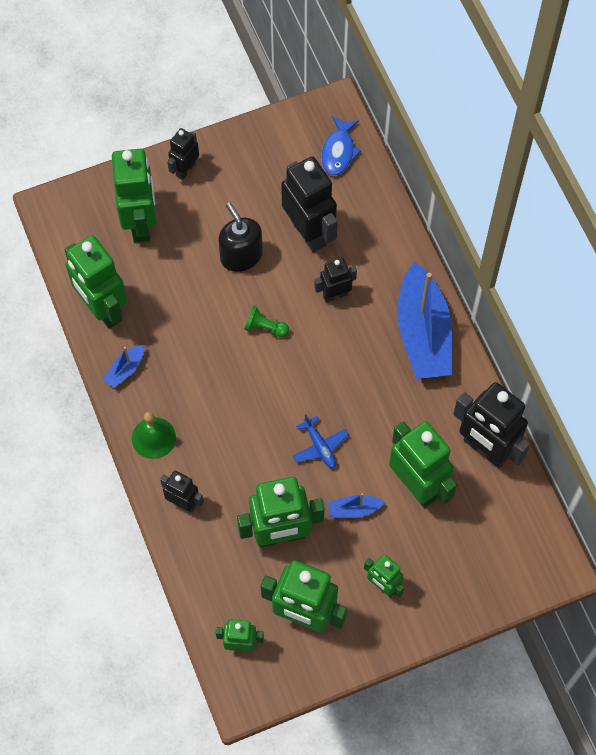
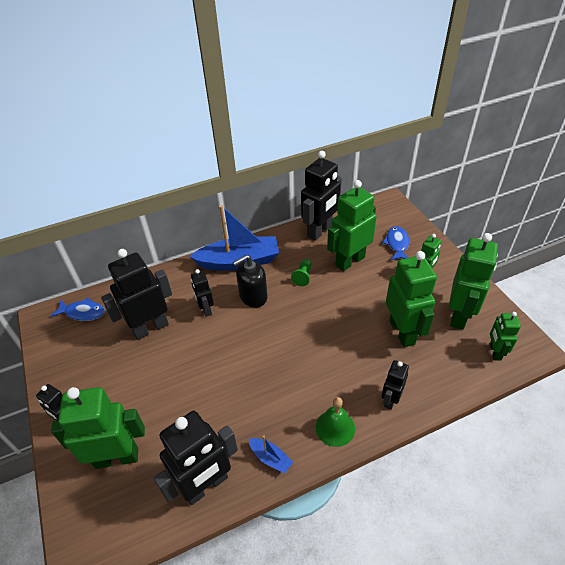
camera: 90 degrees left, 20 degrees down
green robot [64,235,127,329] -> black robot [154,411,238,505]
black soap dispenser [218,203,263,272] -> black soap dispenser moved to [233,255,268,308]
green pawn [244,305,289,337] -> green pawn moved to [291,259,312,286]
blue plane [293,414,348,468] -> none
blue boat [328,493,385,518] -> none
none -> blue fish [382,226,409,260]

